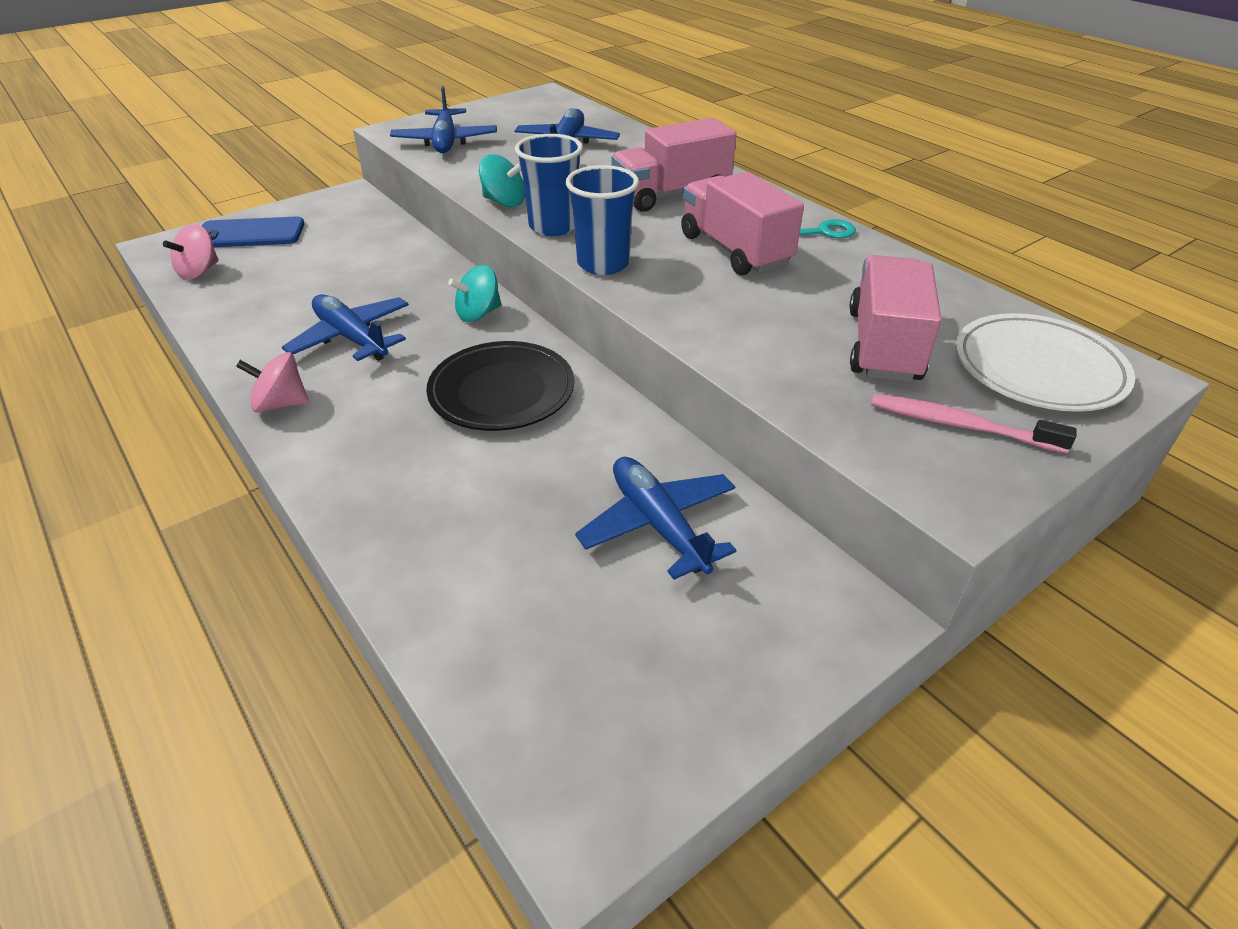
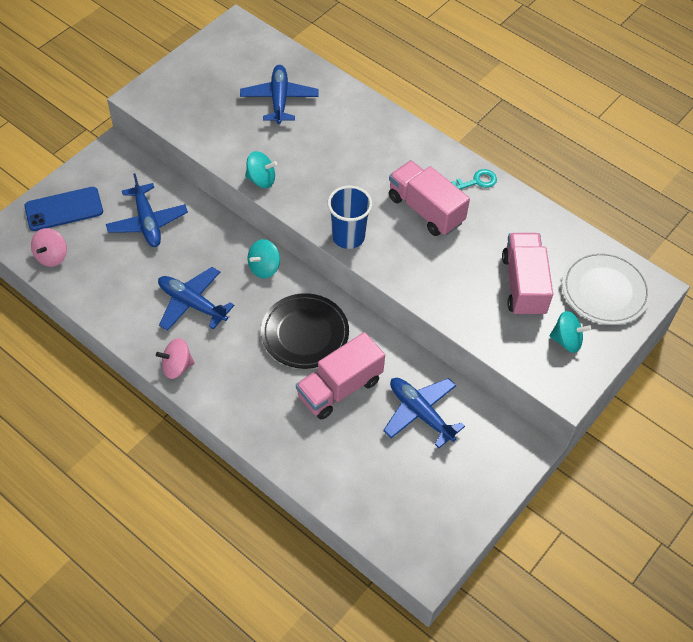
camera: 15 degrees left, 15 degrees up
blue plane [390,86,497,153] -> blue plane moved to [106,173,188,247]
blue cup [515,134,583,236] -> none
pink truck [612,118,736,212] -> pink truck moved to [296,332,385,420]
pink toothbrush [871,394,1077,453] -> turquoise spinning top [550,311,592,353]

